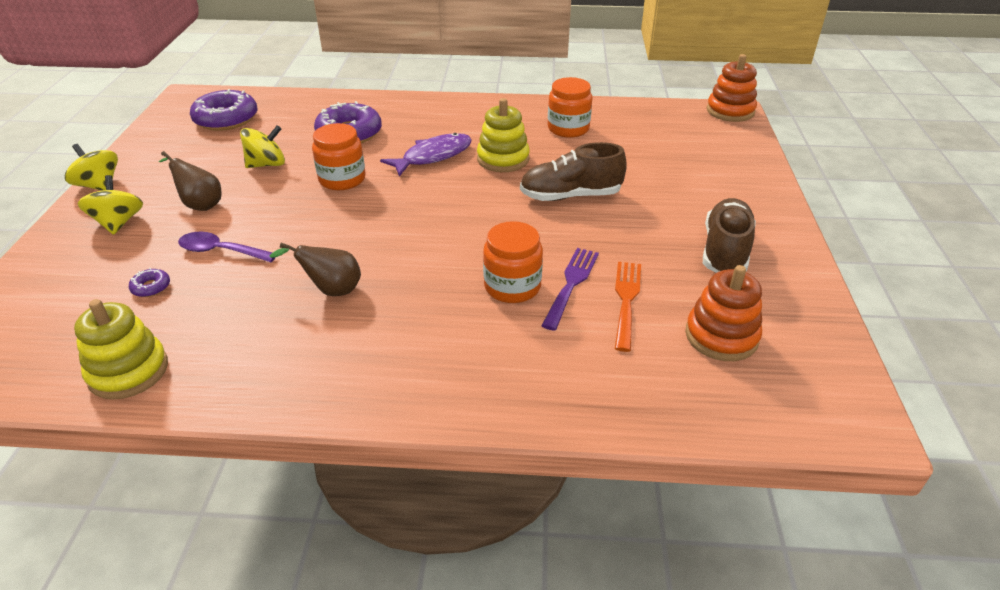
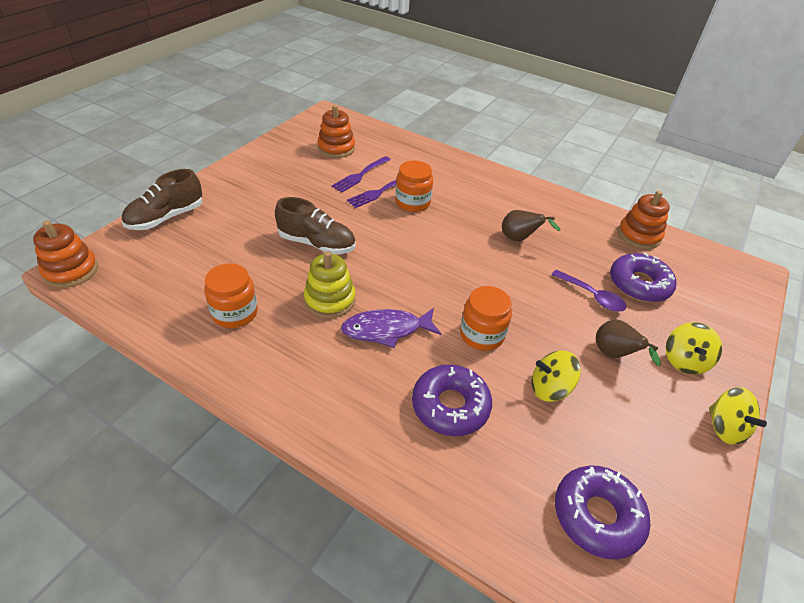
camera: 155 degrees left, 5 degrees up
yellow stacking toy [74,299,168,400] -> orange stacking toy [618,191,670,249]
purple donut [129,268,170,297] -> purple donut [610,253,676,302], size x2.31
orange fork [615,262,641,352] -> purple fork [331,156,391,192]
brown shoe [703,198,756,273] -> brown shoe moved to [122,169,202,230]

